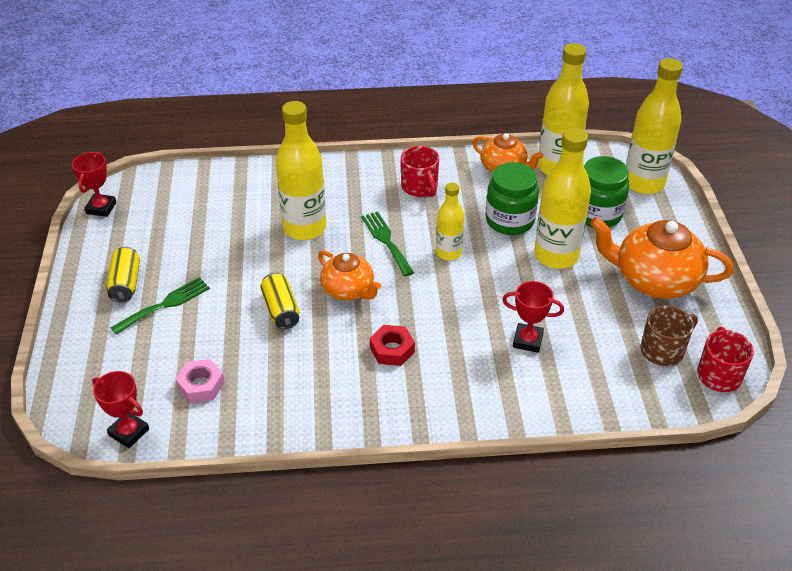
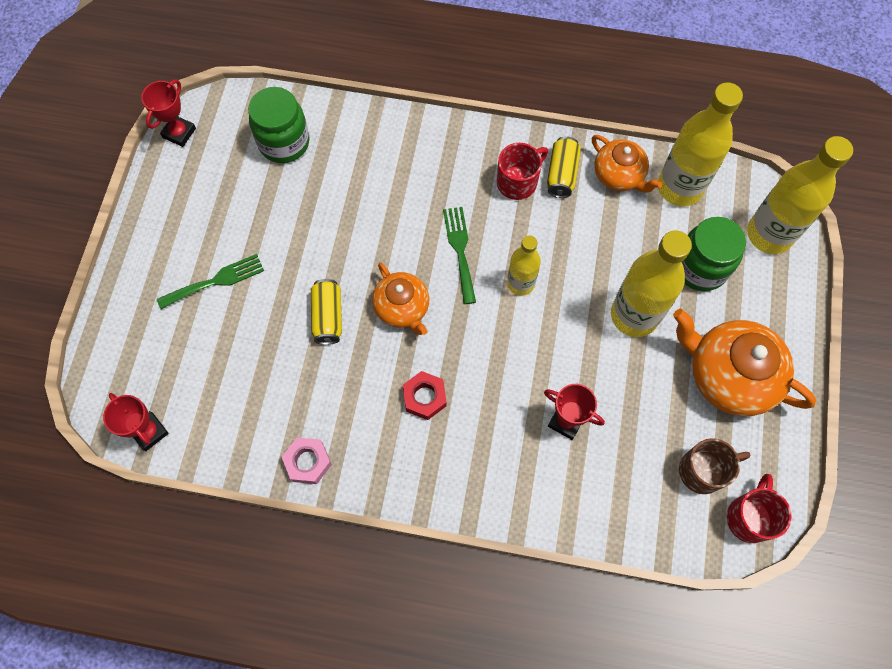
camera: 15 degrees right, 25 degrees up
yellow can [106,247,140,303] -> yellow can moved to [547,136,581,198]
pink nut [175,359,225,403] -> pink nut moved to [282,438,332,484]
yellow bottle [276,101,326,240] -> none
red mug [401,146,439,197] -> red mug turned 120 degrees counterclockwise [497,143,548,200]
green jar [486,162,539,235] -> green jar moved to [248,87,310,163]

